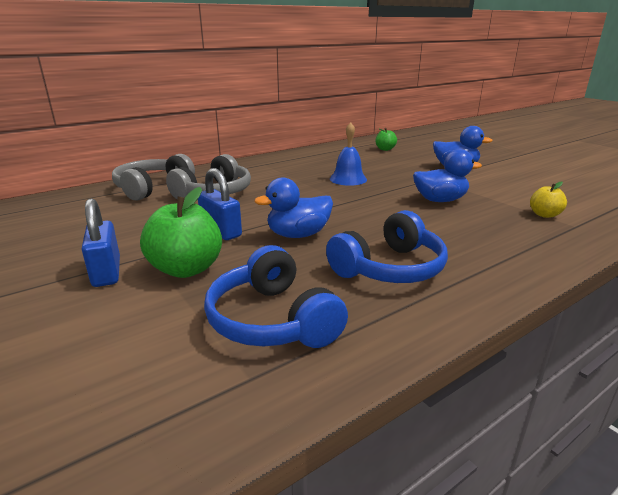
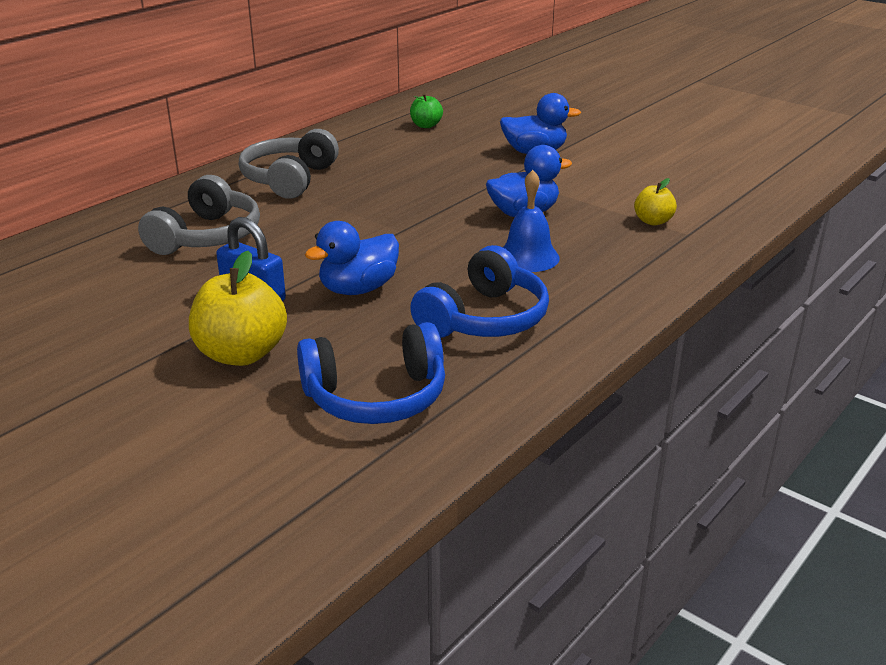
camera: 15 degrees left, 5 degrees up
blue padlock [82,198,120,287] -> none
grey headphones [112,154,195,201] -> grey headphones moved to [239,129,339,199]
green apple [140,187,222,278] -> yellow apple [189,251,287,366]
blue headphones [204,245,348,348] -> blue headphones turned 60 degrees counterclockwise [297,322,445,424]
blue bell [330,122,367,186] -> blue bell moved to [503,170,559,272]

